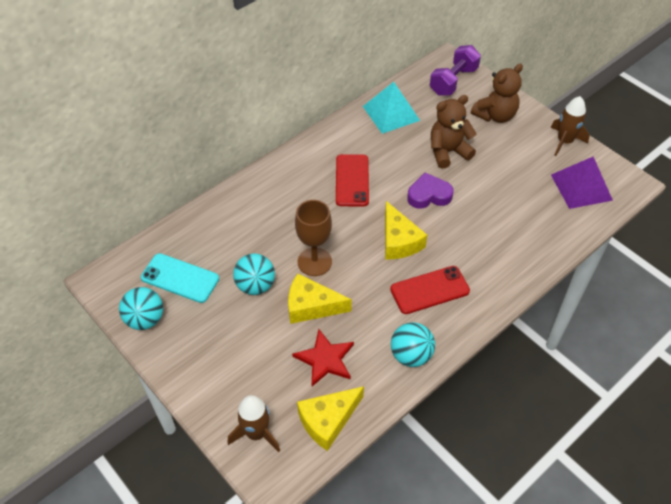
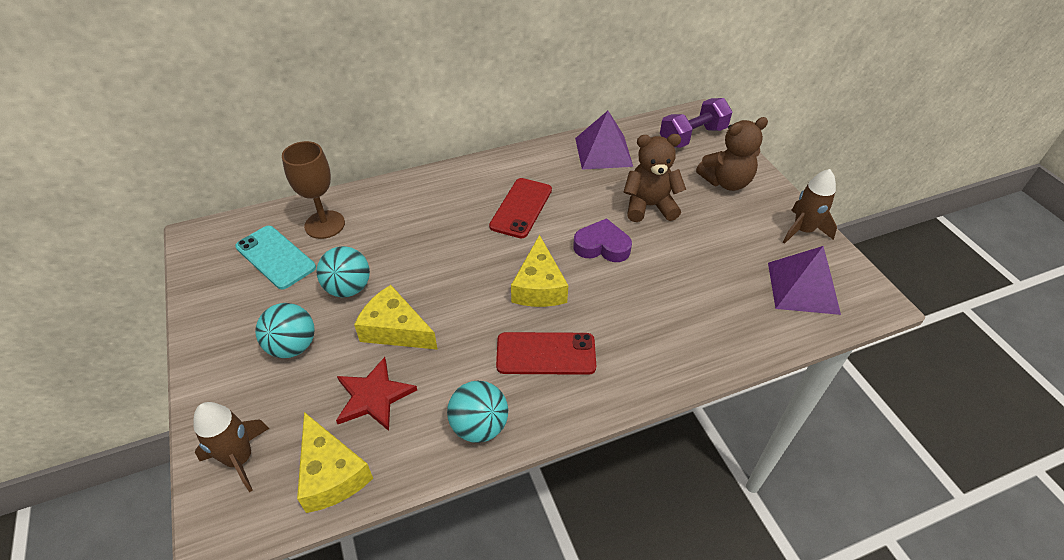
camera: 20 degrees right, 5 degrees down
turquoise ball [119,287,163,330] -> turquoise ball moved to [255,303,315,358]
brown goblet [295,200,332,276] -> brown goblet moved to [282,141,345,239]
yellow cheese [297,386,364,451] -> yellow cheese turned 105 degrees counterclockwise [297,412,373,513]
turquoise pyramid [363,82,420,134] -> purple pyramid [575,111,633,170]

